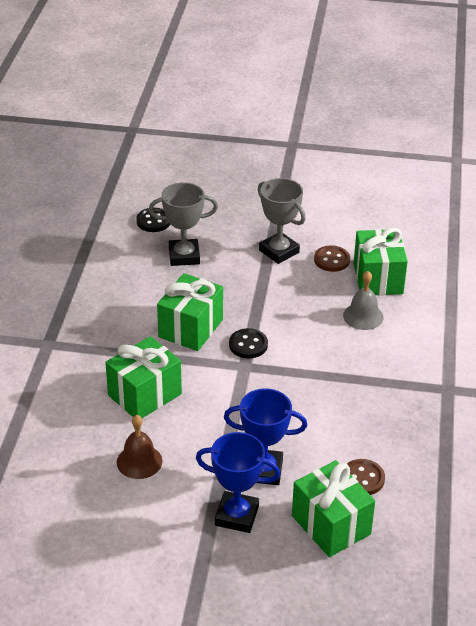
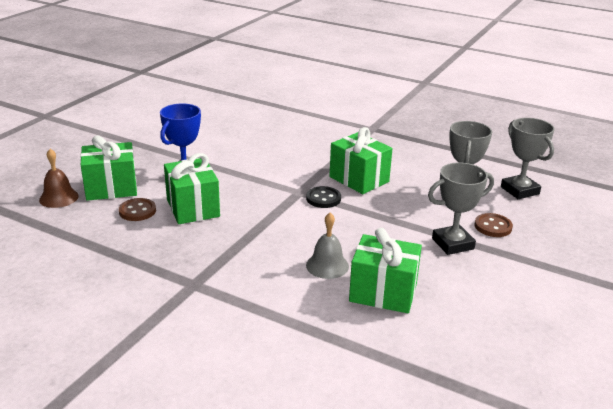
camera: 110 degrees right, 10 degrees down
green gift [105,336,182,418] -> green gift moved to [164,153,220,224]
brown bell [117,415,162,479] -> brown bell moved to [39,149,79,208]
black button [136,208,171,232] -> grey trophy [501,118,555,199]
blue trophy [196,432,281,533] -> none
brown button [314,245,350,272] -> brown button moved to [475,213,513,237]

